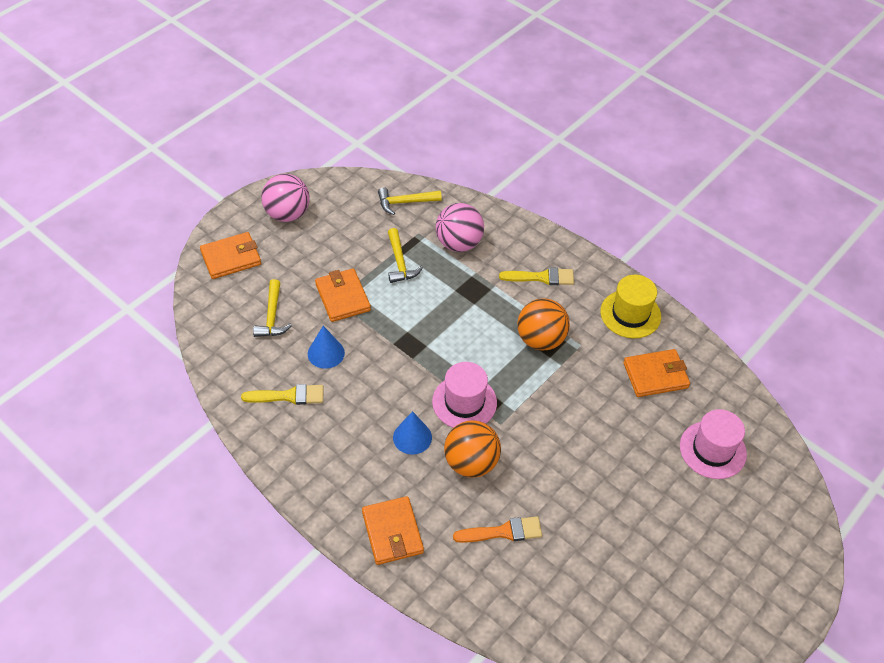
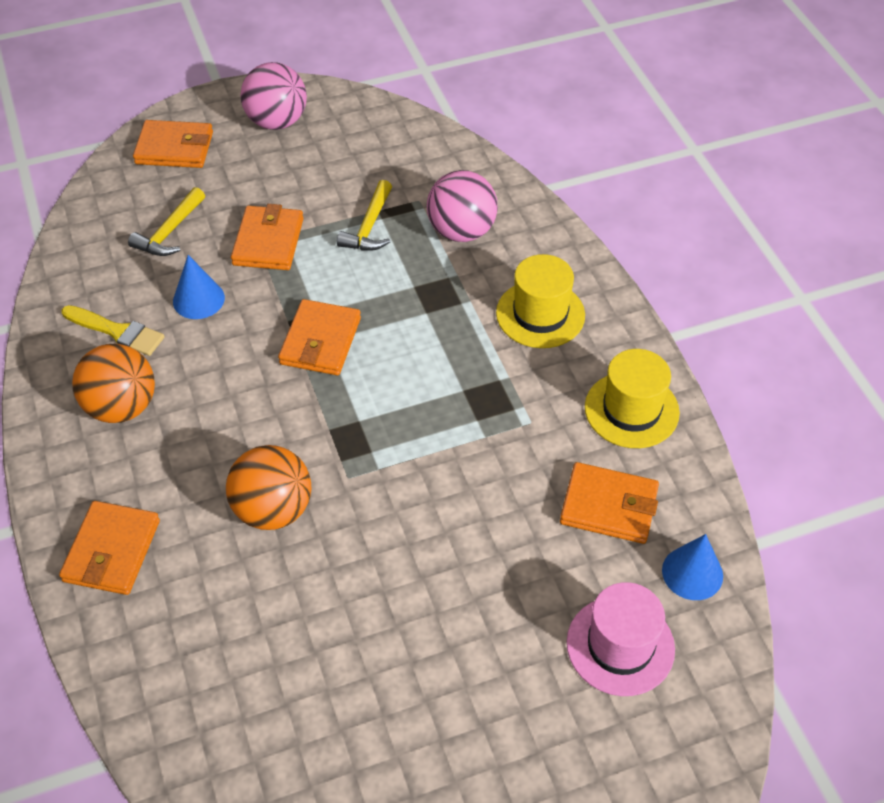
camera: 30 degrees right, 0 degrees up
yellow hammer [378,187,442,215] -> none
blue cone [393,411,432,455] -> blue cone moved to [662,534,723,600]
pink hat [432,362,497,428] -> none
orange brush [453,516,542,543] -> none
yellow brush [499,267,574,285] -> yellow hat [496,254,585,348]
orange ball [517,298,570,351] -> orange ball moved to [72,344,155,423]
none -> orange wallet [278,299,361,375]

